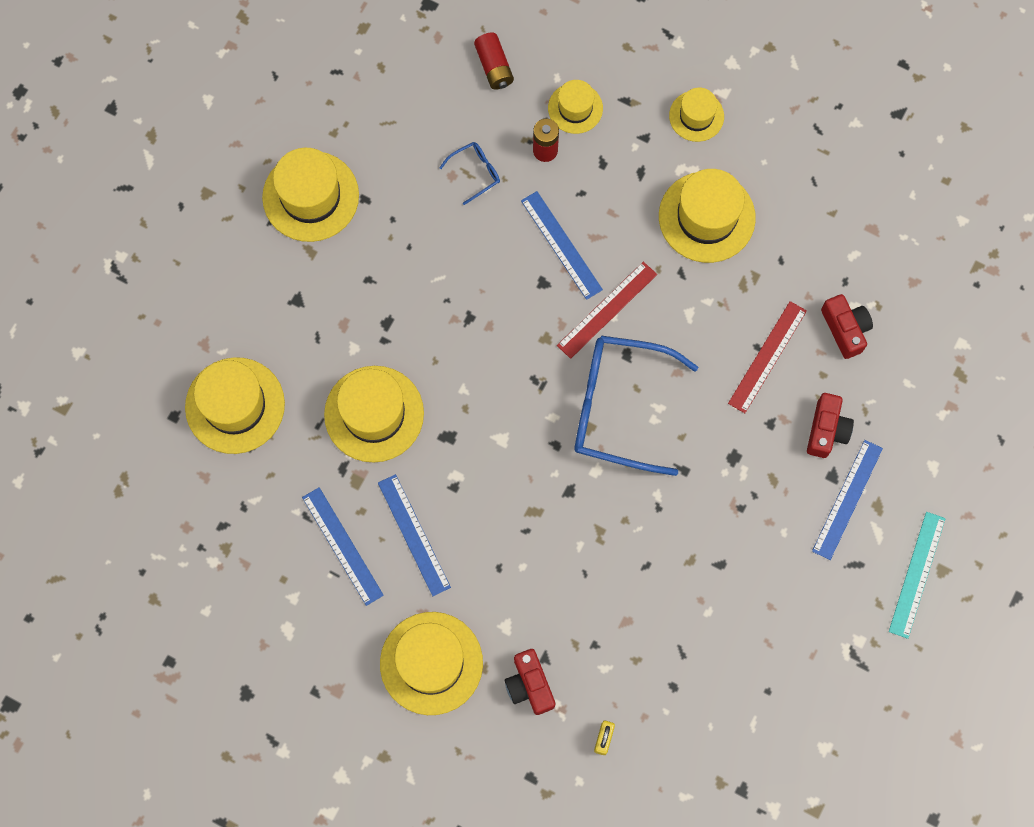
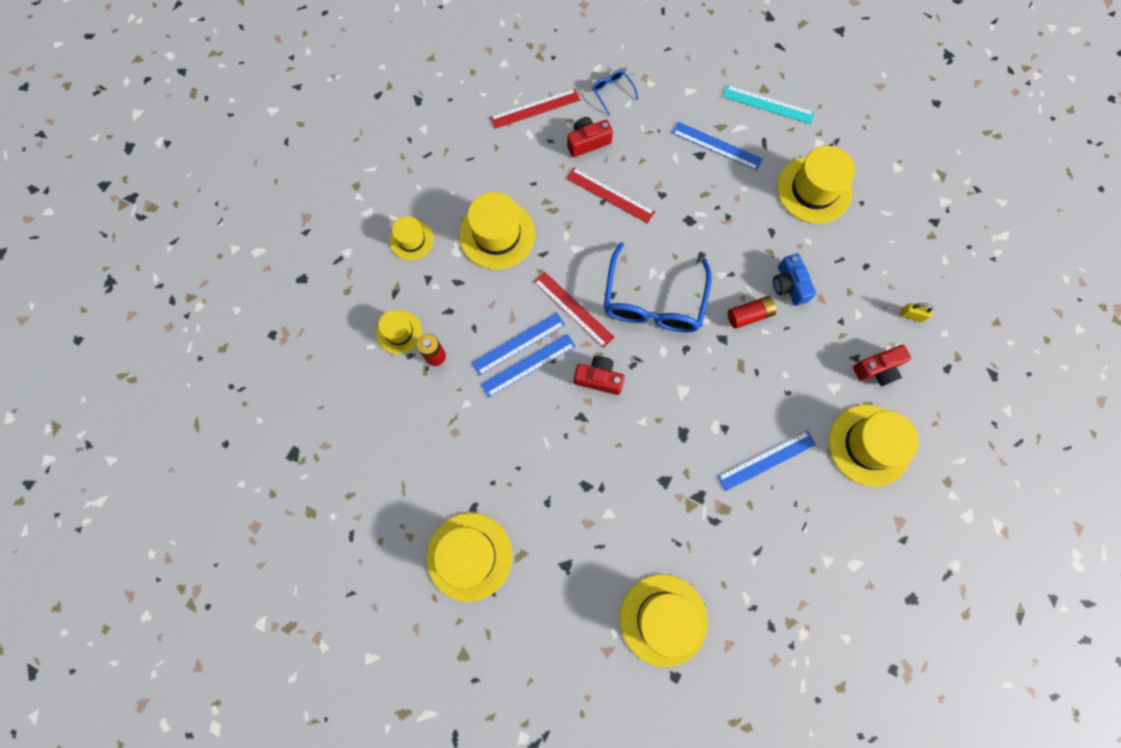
camera: 90 degrees left, 0 degrees up
blue ruler [302,487,384,606] -> blue ruler moved to [481,334,576,398]
yellow hat [324,366,424,463] -> yellow hat moved to [777,146,855,224]
blue glasses [439,142,500,205] -> blue glasses moved to [592,70,639,116]
red battery [474,32,514,90] -> red battery moved to [728,296,776,329]
red camera [807,393,854,458] -> red camera moved to [574,356,625,395]
none -> red ruler [490,89,580,129]
none -> blue camera [773,253,816,306]

